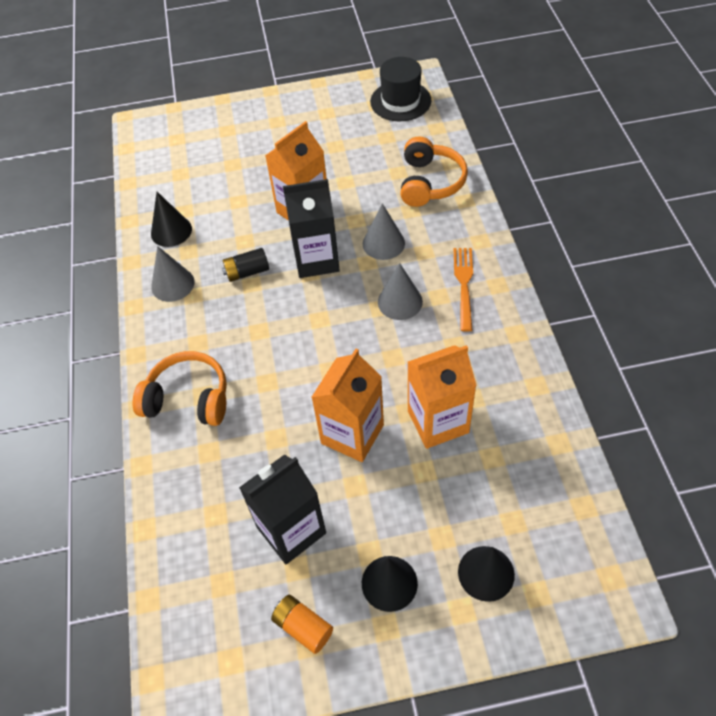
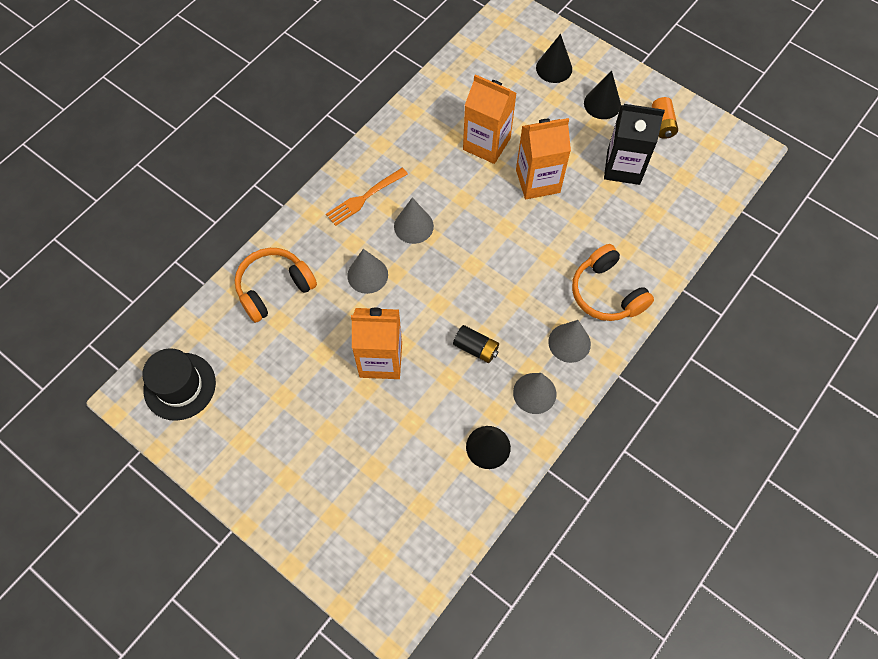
camera: 135 degrees left, 10 degrees up
black carton [283,179,340,278] -> none
none -> grey cone [548,320,591,363]

